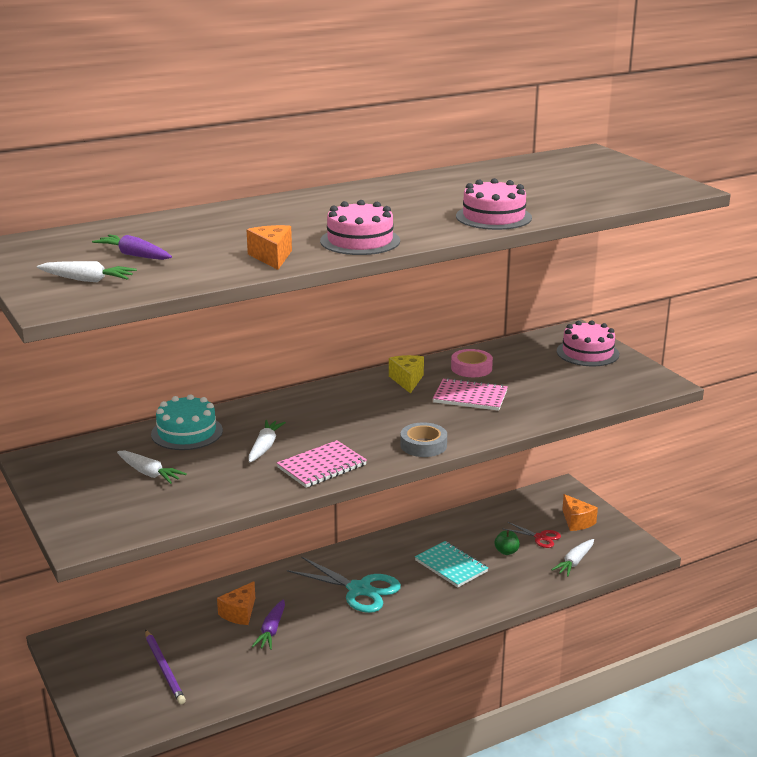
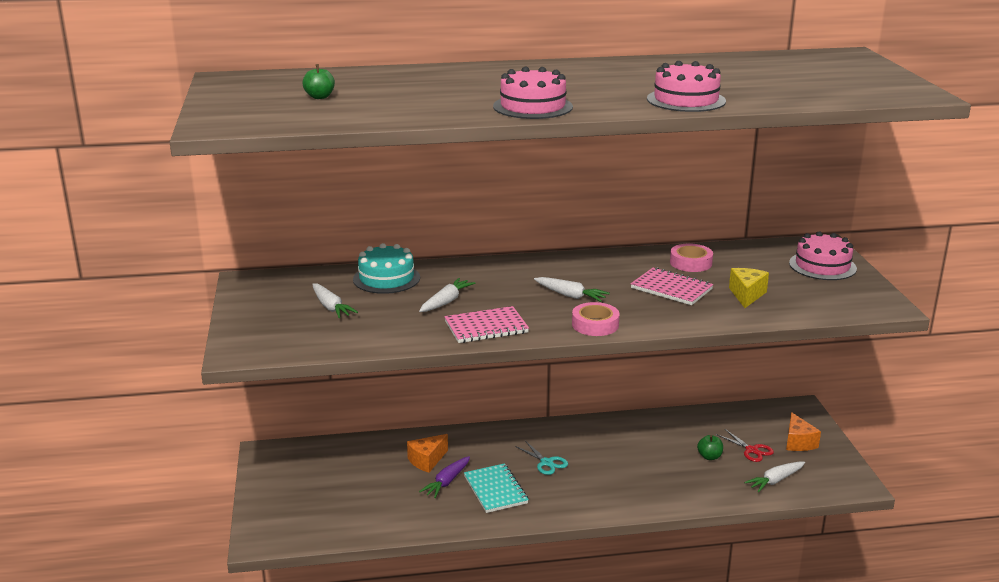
camera: 20 degrees right, 0 degrees up
white carrot [37,261,137,282] -> white carrot moved to [534,277,610,302]
purple carrot [92,234,172,260] -> green apple [302,64,335,99]
purple pencil [145,629,186,704] -> none
orange cheese [247,225,292,270] -> none
turquoise scissors [287,556,401,613] -> turquoise scissors [515,442,568,475], size x0.53
yellow cheese [389,355,424,394] -> yellow cheese moved to [729,268,769,308]
grey tape [400,423,447,457] -> pink tape [572,302,620,336]
turquoise notebook [415,541,488,588] -> turquoise notebook moved to [464,463,529,513]

